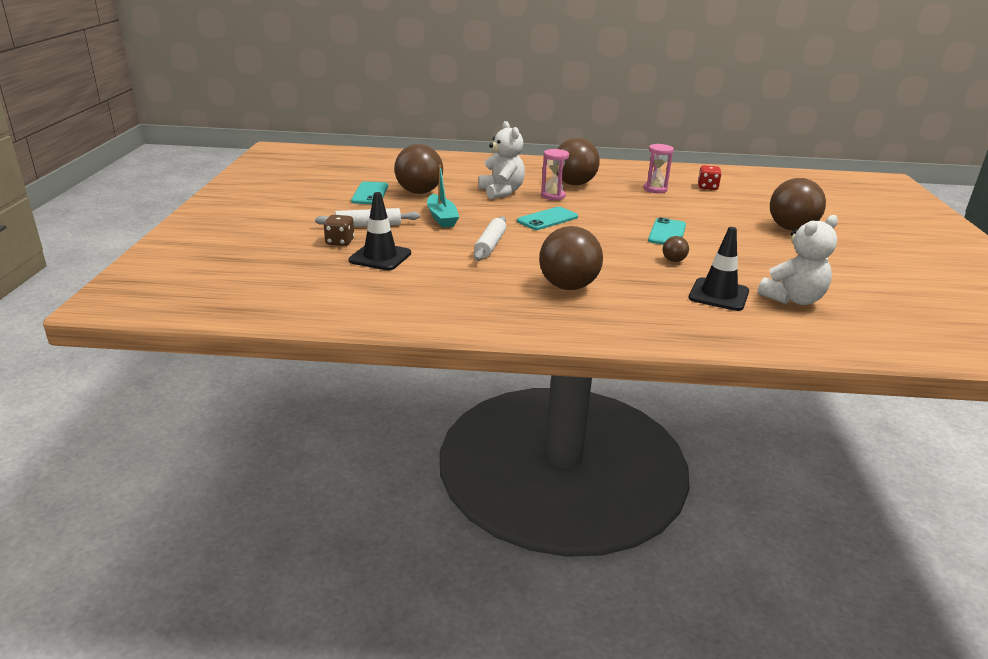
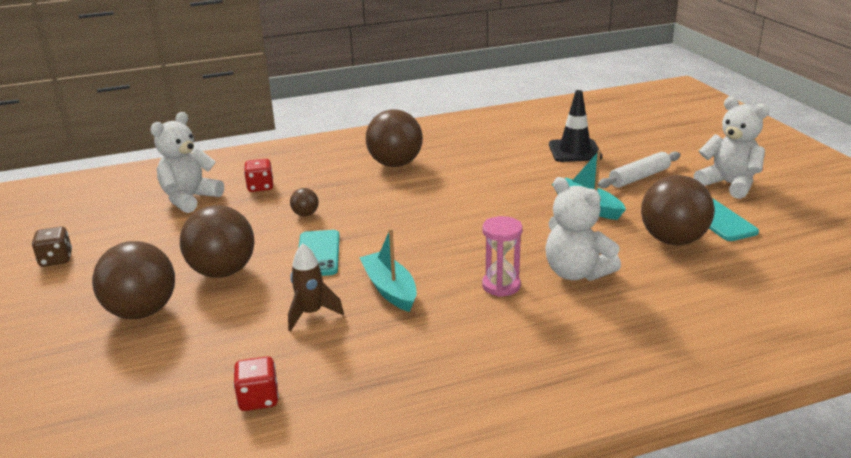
camera: 160 degrees right, 0 degrees up
brown dice [324,215,355,246] -> brown dice moved to [32,227,72,267]
white rolling pin [474,216,506,261] -> none
turquoise phone [517,207,578,230] -> none
brown ball [557,138,600,185] -> brown ball moved to [180,205,255,278]
pink hourglass [643,144,674,193] -> none
black traffic cone [689,227,749,311] -> red dice [244,159,273,192]
none -> brown rocket [288,243,344,331]
none -> turquoise boat [359,228,417,312]
none -> white teddy bear [694,96,769,199]

